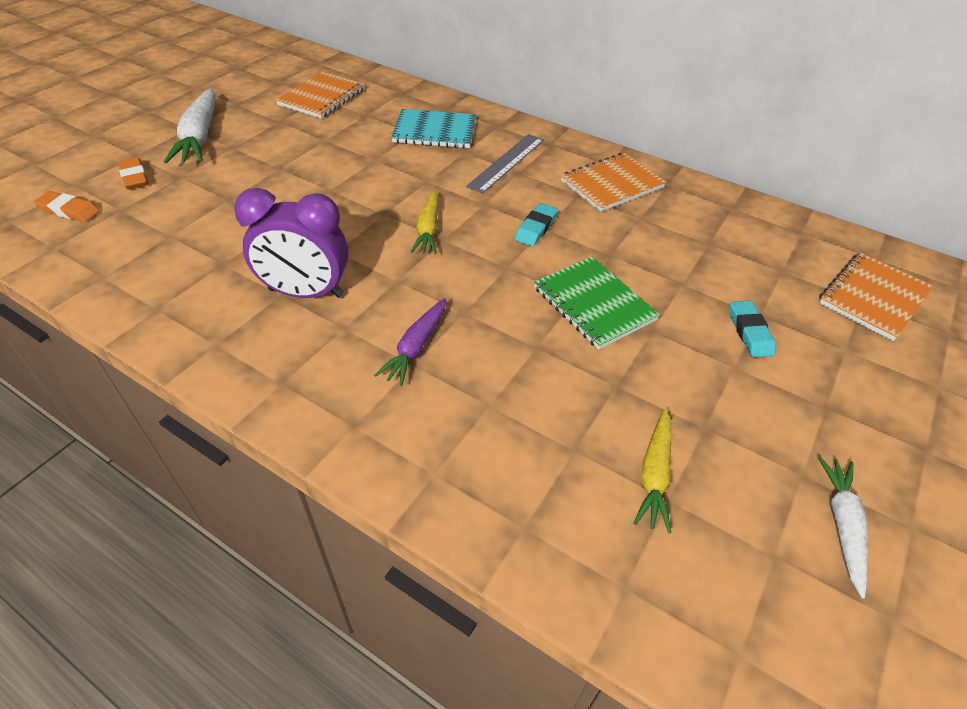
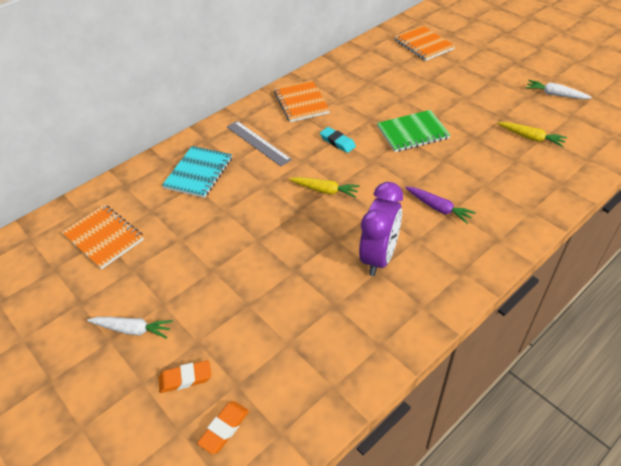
camera: 70 degrees left, 0 degrees up
white carrot [164,88,215,163] -> white carrot [87,317,173,339], size x0.62
turquoise eraser [730,301,776,357] -> none

